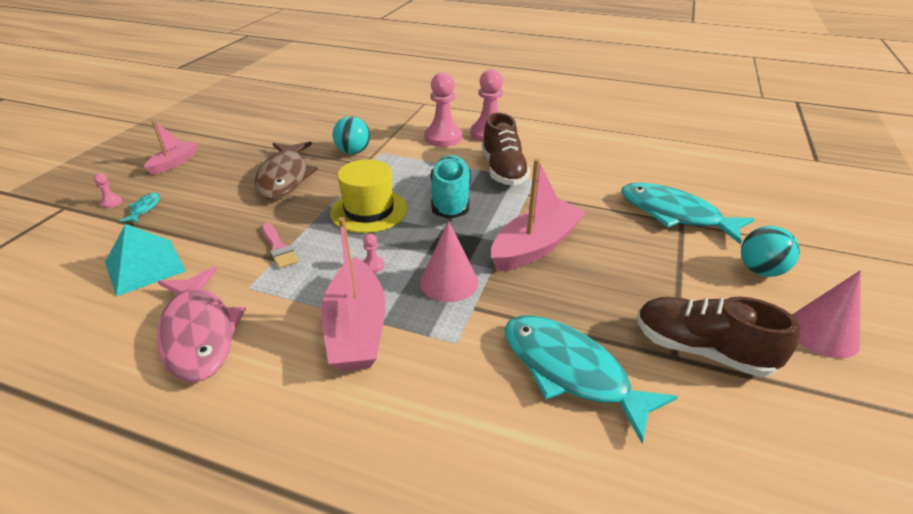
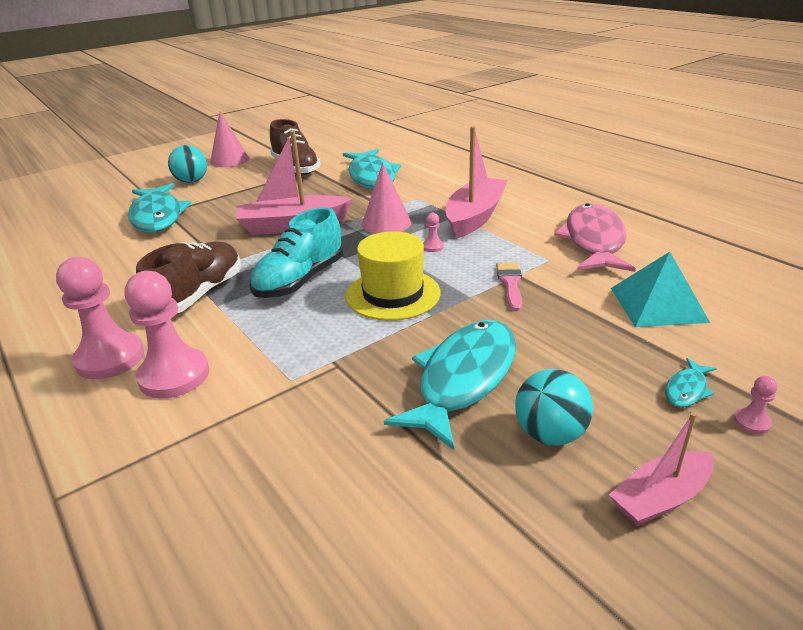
camera: 145 degrees left, 5 degrees down
brown fish [255,142,318,200] -> turquoise fish [384,320,516,450]
turquoise ball [332,116,370,154] -> turquoise ball moved to [515,369,593,445]

